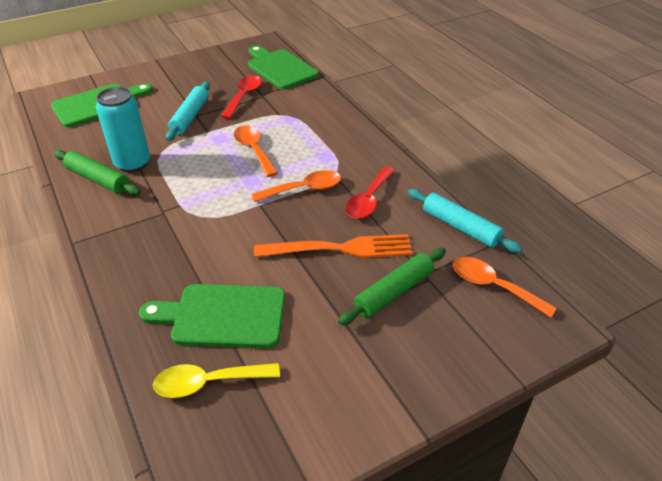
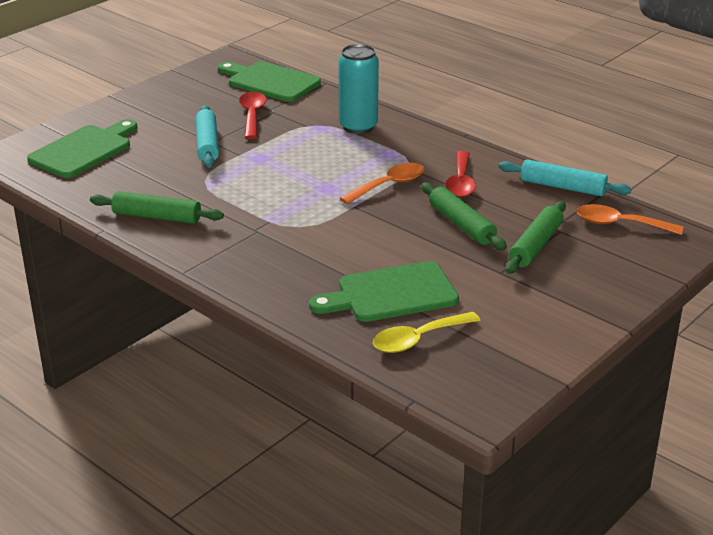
camera: 20 degrees left, 10 degrees down
turquoise can [96,87,150,172] -> turquoise can moved to [338,44,379,134]
orange spoon [234,126,278,177] -> none
orange fork [254,234,412,258] -> green rolling pin [421,182,507,250]

